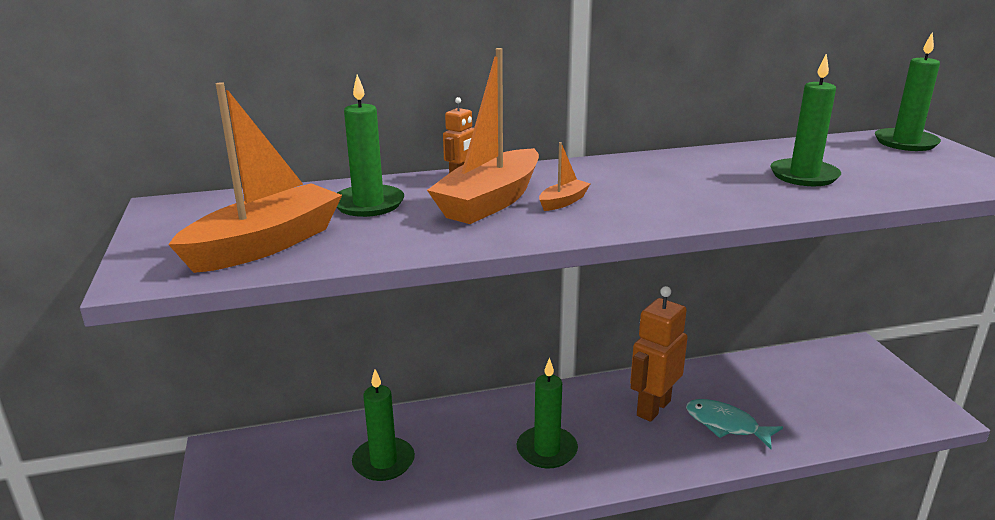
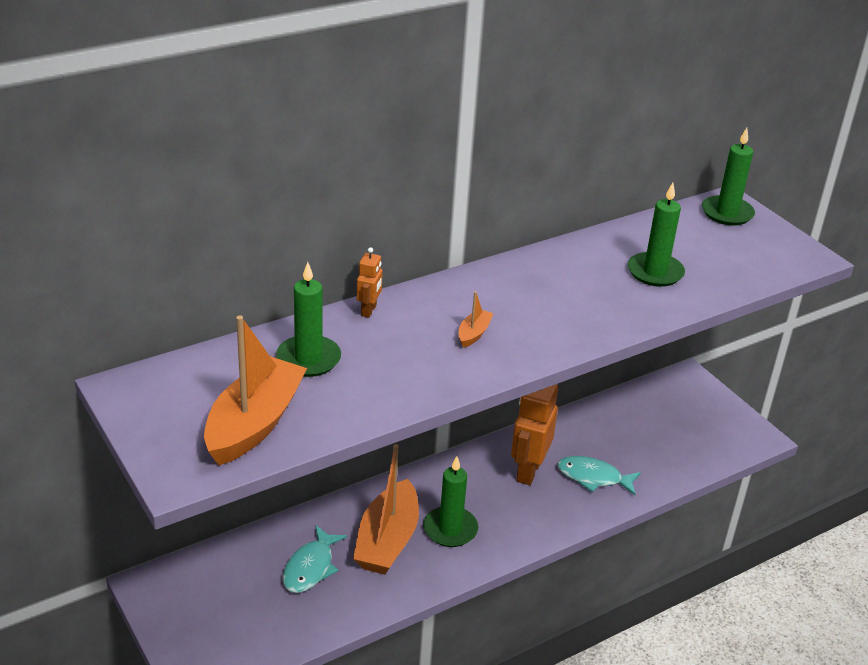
camera: 20 degrees left, 10 degrees up
green candle [352,369,415,481] -> turquoise fish [283,525,347,593]
orange boat [427,48,539,224] -> orange boat moved to [353,444,419,575]

